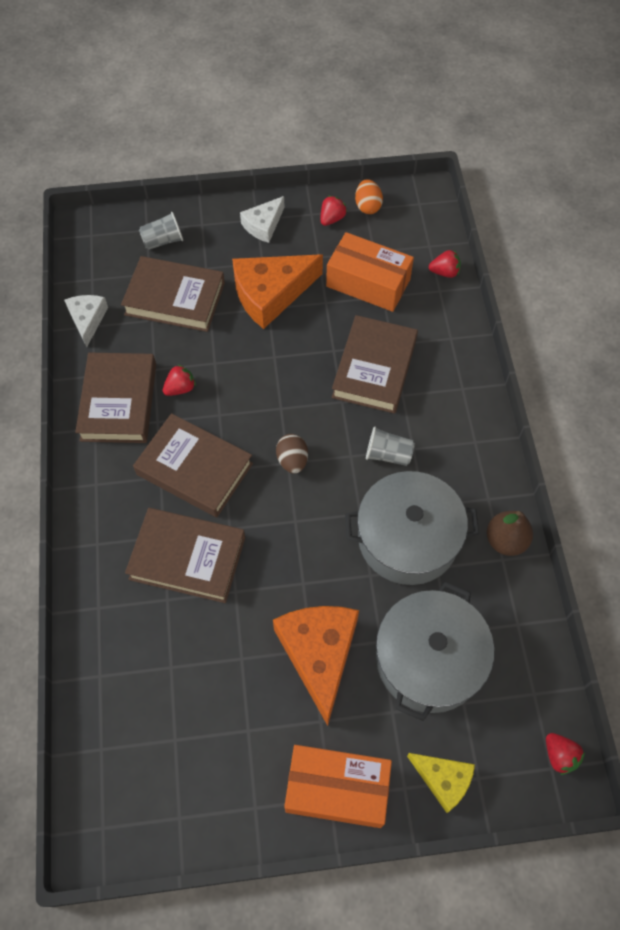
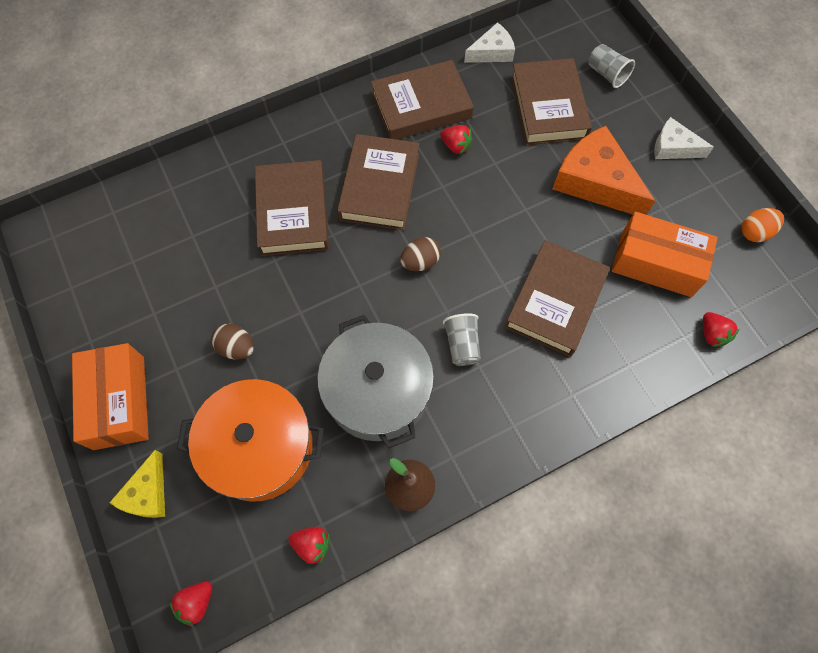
camera: 70 degrees right, 5 degrees up
orange cheese [273,606,359,726] -> brown egg [211,324,254,360]
red strawberry [321,195,347,226] -> red strawberry moved to [288,527,330,564]
orange box [326,232,414,312] -> orange box turned 75 degrees counterclockwise [612,212,718,297]
brown book [332,315,418,414] -> brown book turned 60 degrees counterclockwise [505,240,610,357]
grey pot [376,582,494,721] -> orange pot [177,379,324,502]

